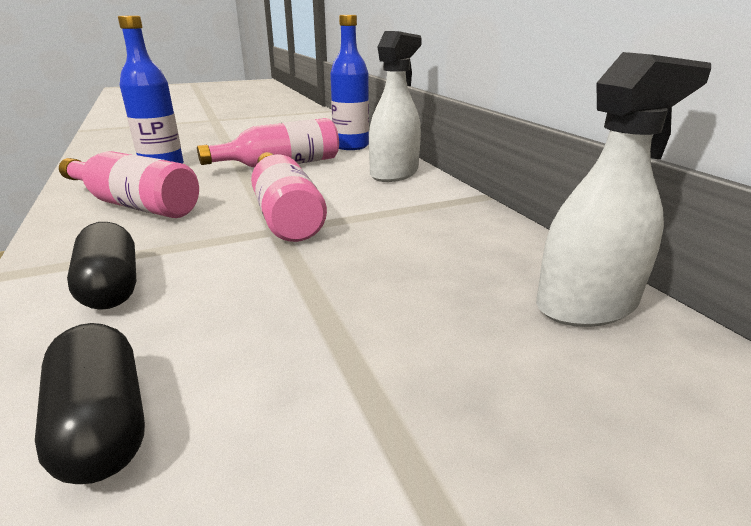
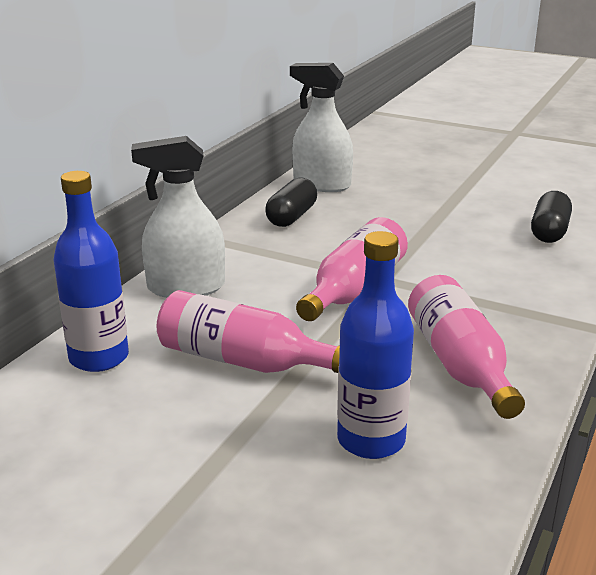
camera: 130 degrees left, 0 degrees up
black capsule [67,222,136,310] -> black capsule moved to [265,178,317,227]

